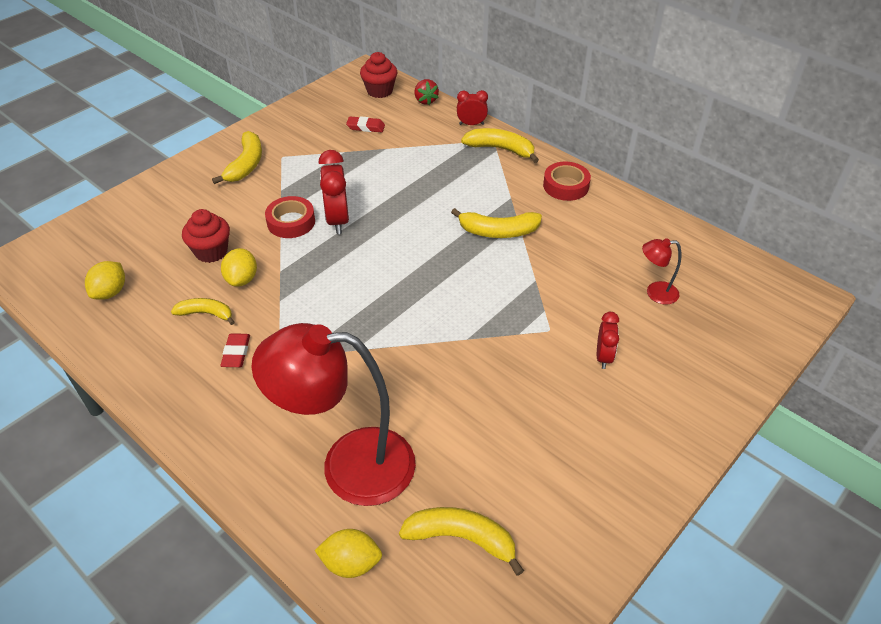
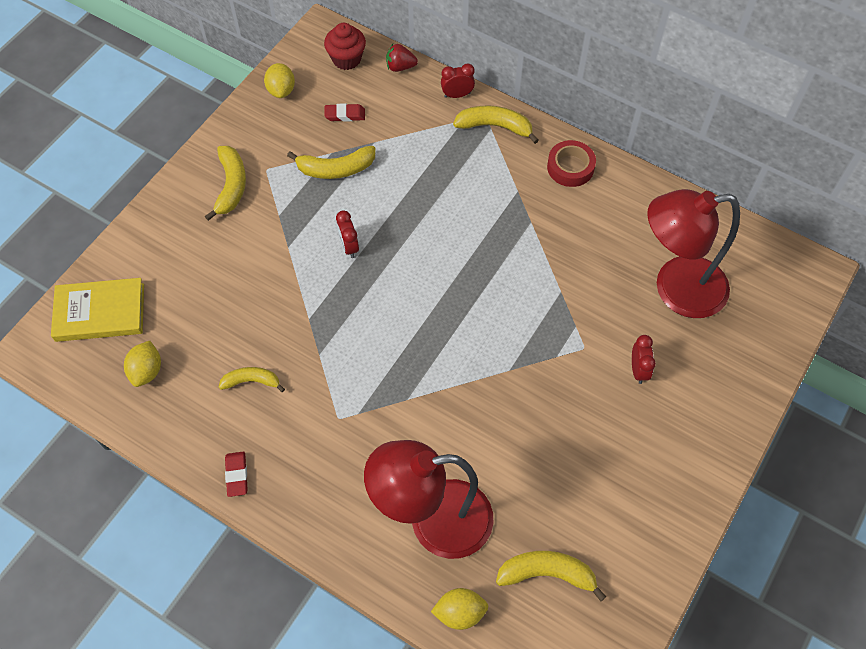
camera: 10 degrees left, 15 degrees up
red cupcake [182,209,230,263] -> none
red eraser [220,333,250,367] -> red eraser moved to [225,452,248,497]
yellow lemon [221,248,257,287] -> yellow lemon moved to [264,63,295,98]
red tape [265,196,315,238] -> none
red clock [318,150,349,234] -> red clock [336,210,359,258], size x0.60
red strawberry [414,79,439,105] -> red strawberry turned 120 degrees clockwise [386,44,418,72]
yellow banana [451,208,542,238] -> yellow banana moved to [287,146,376,179]
red lamp [642,238,681,305] -> red lamp [648,189,740,318], size x2.36
none -> yellow book [51,278,144,342]

